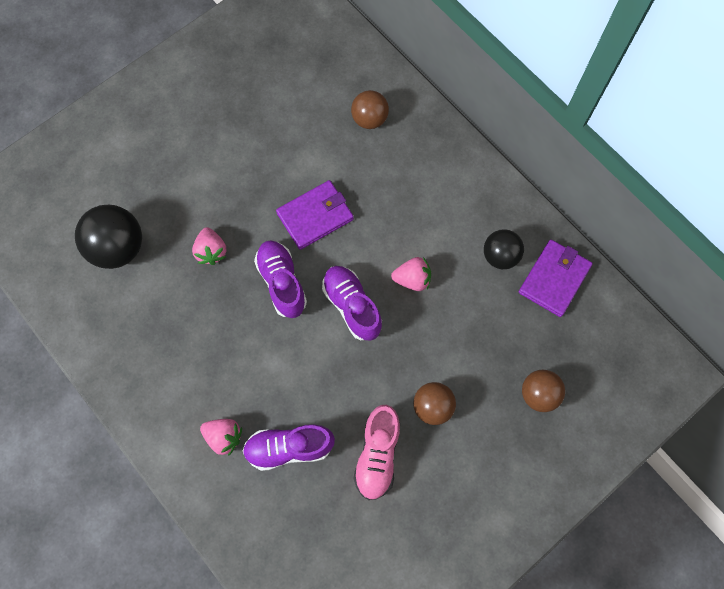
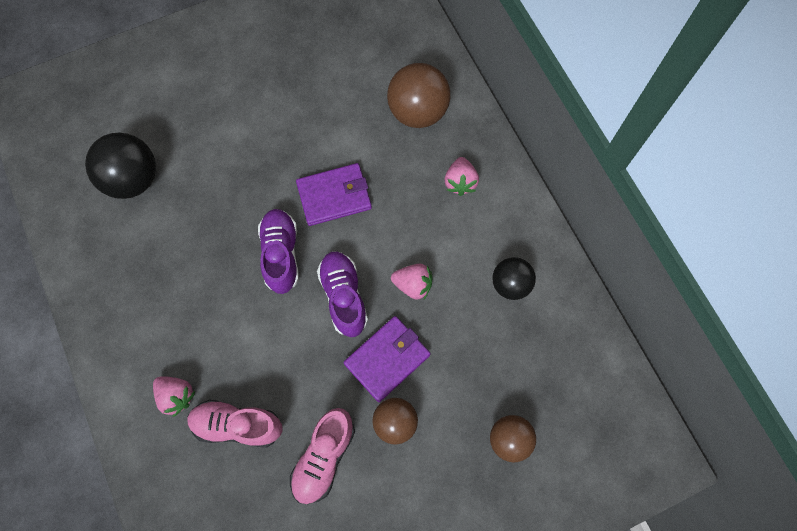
camera: 15 degrees right, 0 degrees up
pink strawberry [192,227,227,265] -> pink strawberry moved to [445,157,479,196]
purple shoe [243,424,335,471] -> pink shoe [187,400,283,447]
brown ball [351,90,389,129] -> brown ball [387,63,450,128], size x1.58
purple wallet [519,240,593,317] -> purple wallet moved to [344,316,430,402]

